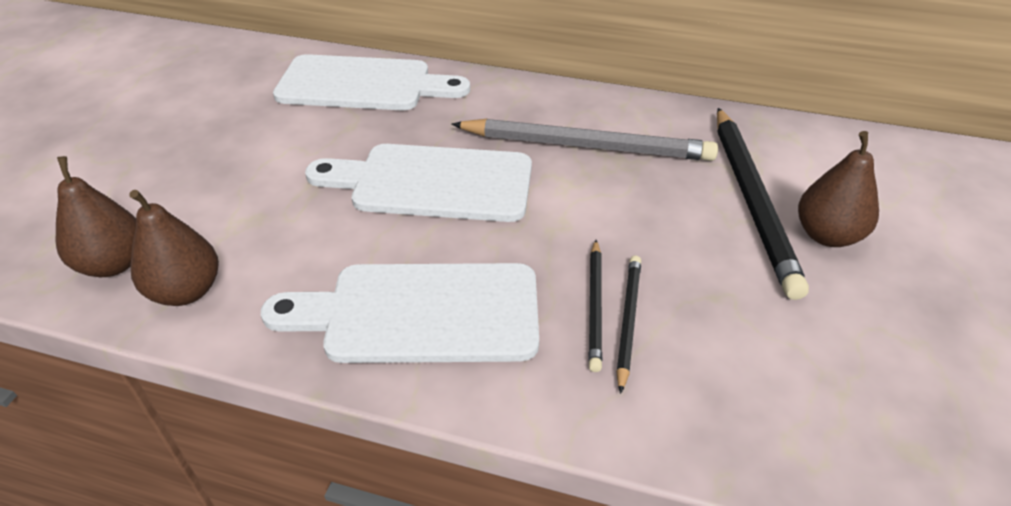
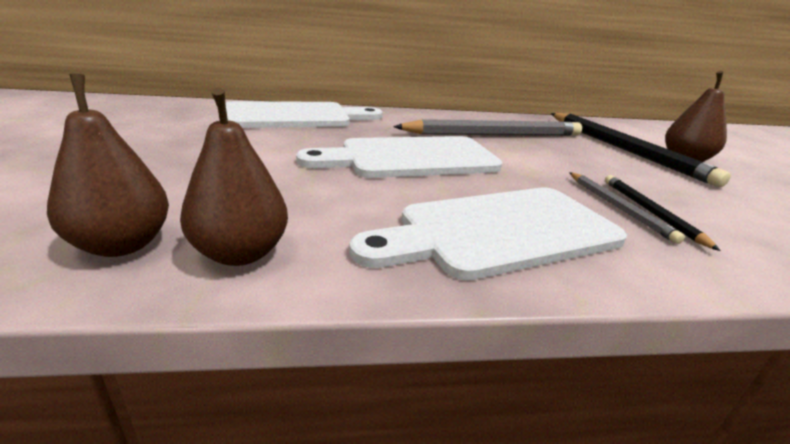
camera: 25 degrees left, 15 degrees down
black pencil [588,240,602,372] -> grey pencil [569,172,685,244]

